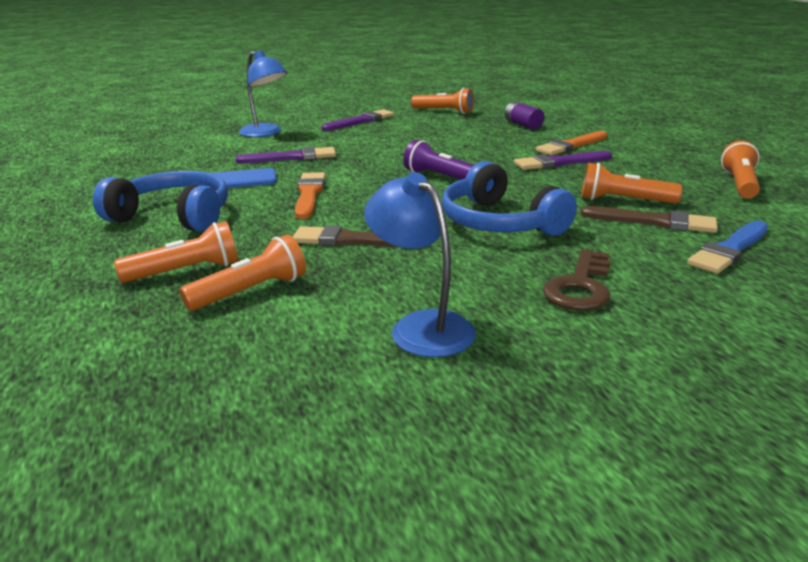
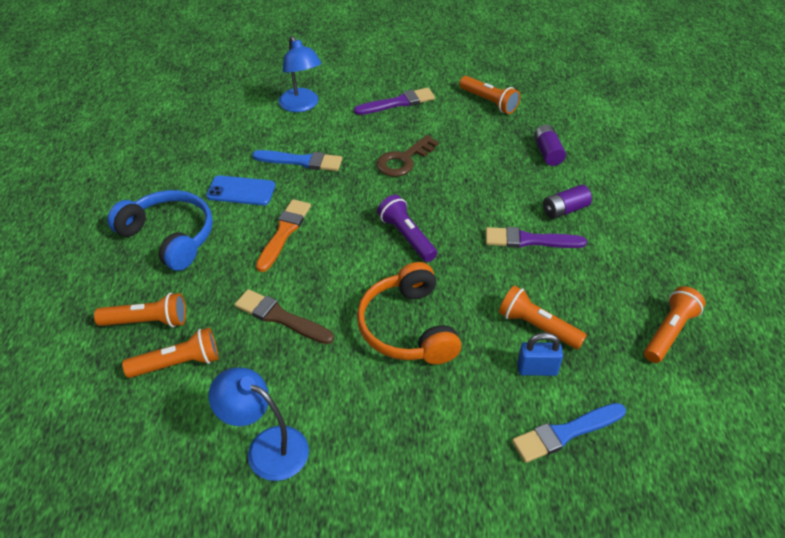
camera: 20 degrees right, 20 degrees up
purple brush [236,147,336,163] -> blue brush [252,150,342,171]
blue lamp [364,172,476,357] -> blue lamp turned 45 degrees counterclockwise [208,367,309,481]
blue headphones [442,161,577,236] -> orange headphones [357,262,461,364]
orange brush [536,131,608,155] -> purple battery [543,185,592,219]
brown key [543,249,611,311] -> brown key moved to [376,135,439,177]
brown brush [581,206,718,233] -> blue padlock [517,333,563,376]

